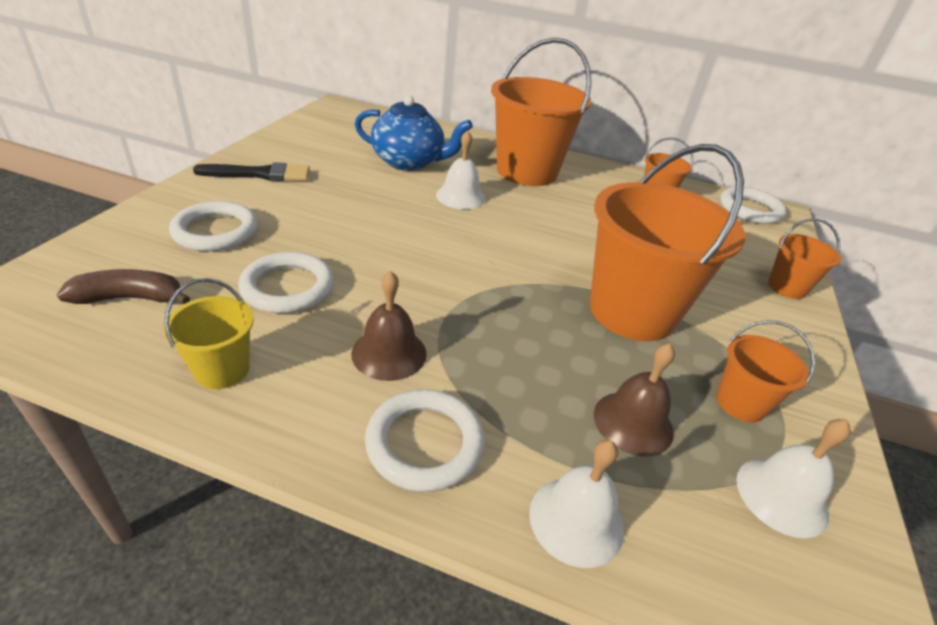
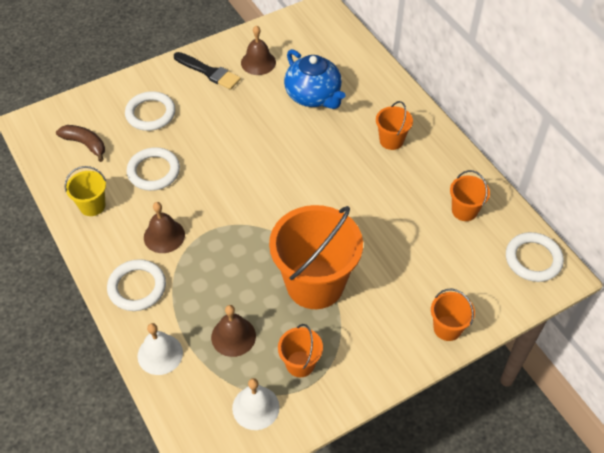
camera: 45 degrees right, 15 degrees up
white bell [436,130,486,209] -> none
orange bucket [491,38,592,186] -> orange bucket [376,101,413,150], size x0.47
none -> brown bell [241,25,276,75]

